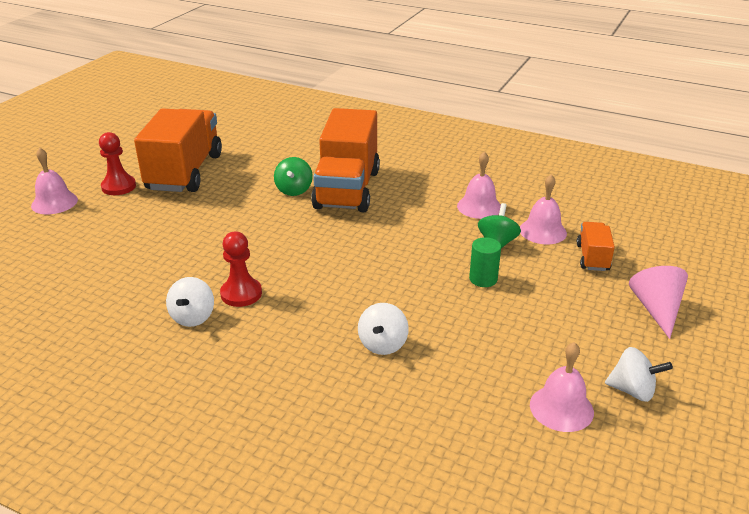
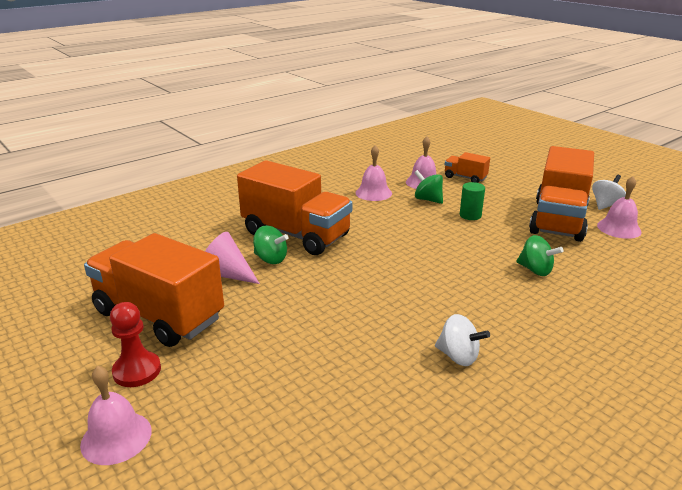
camera: 65 degrees left, 5 degrees down
red pawn [220,232,262,307] -> none
white spinning top [358,303,409,355] -> green spinning top [516,235,563,276]
pink cone [629,266,688,339] -> pink cone moved to [205,232,260,284]
none -> orange truck [529,146,594,242]

